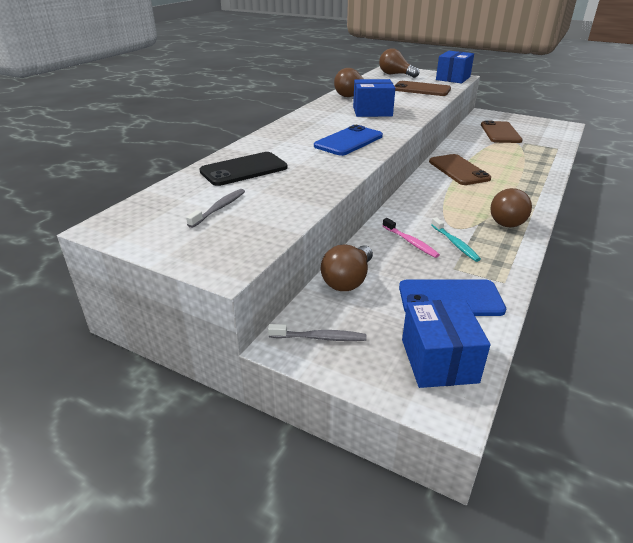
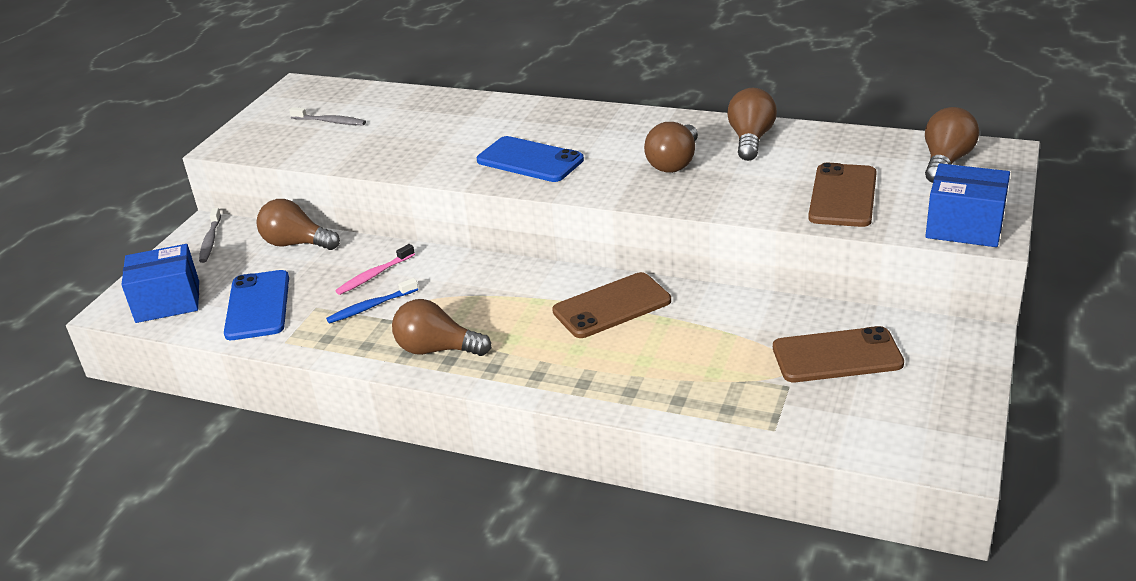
camera: 85 degrees right, 0 degrees up
black phone [200,152,287,186] -> none
blue box [353,79,395,117] -> brown light bulb [644,122,698,173]
turquoise toothbrush [431,217,481,262] -> blue toothbrush [326,278,418,324]

